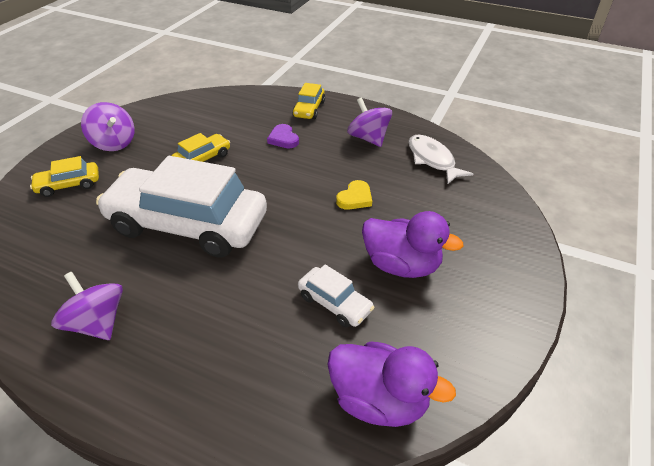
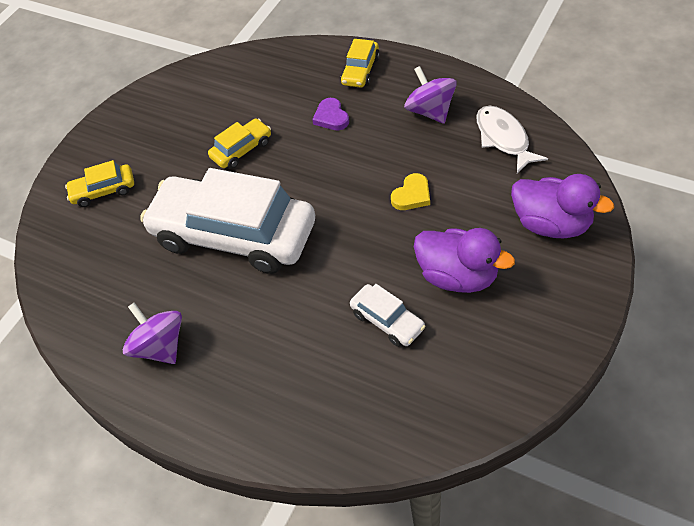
camera: 10 degrees right, 10 degrees up
purple spinning top [81,102,135,151] -> none
purple duck [327,341,456,427] -> purple duck moved to [511,174,614,238]

